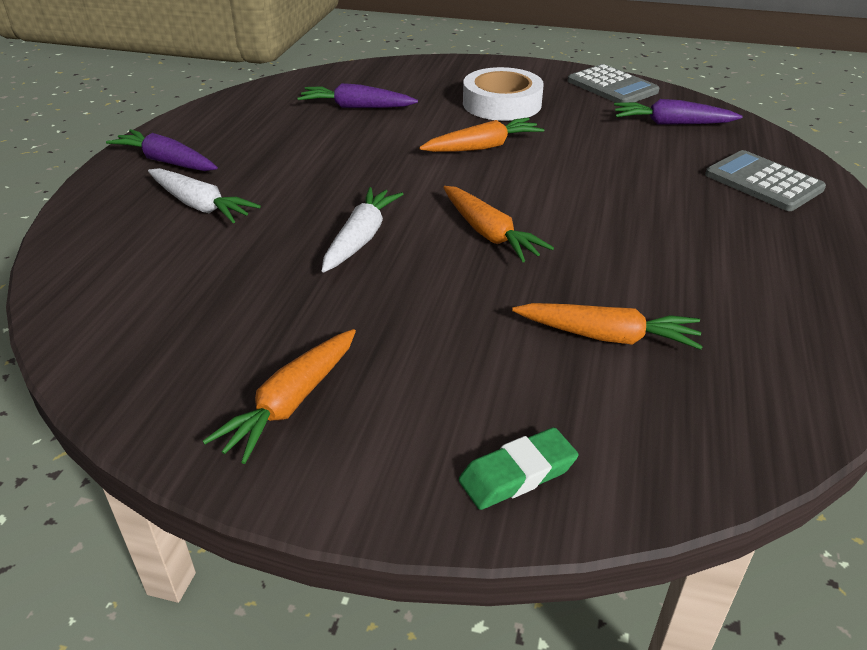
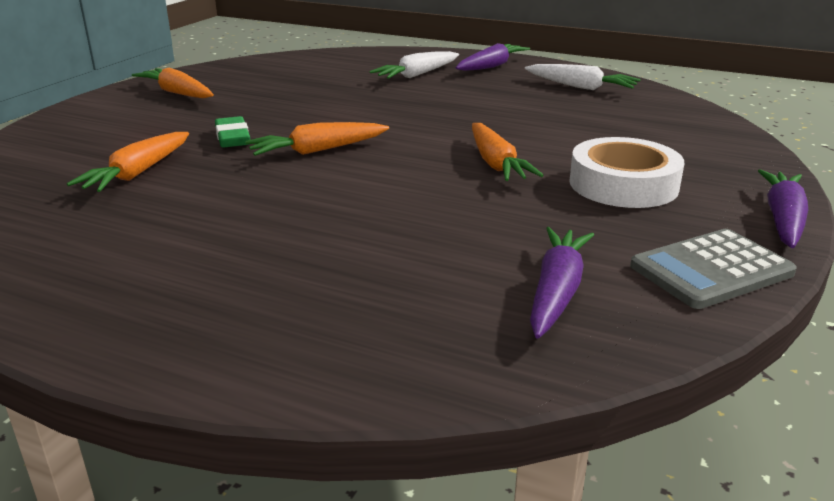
camera: 100 degrees right, 10 degrees down
purple carrot [297,83,418,108] -> purple carrot moved to [758,169,808,248]
white carrot [322,187,403,273] -> white carrot moved to [525,64,640,90]
green eraser [459,427,578,510] -> green eraser moved to [215,116,250,147]
grey calculator [705,150,826,211] -> none

